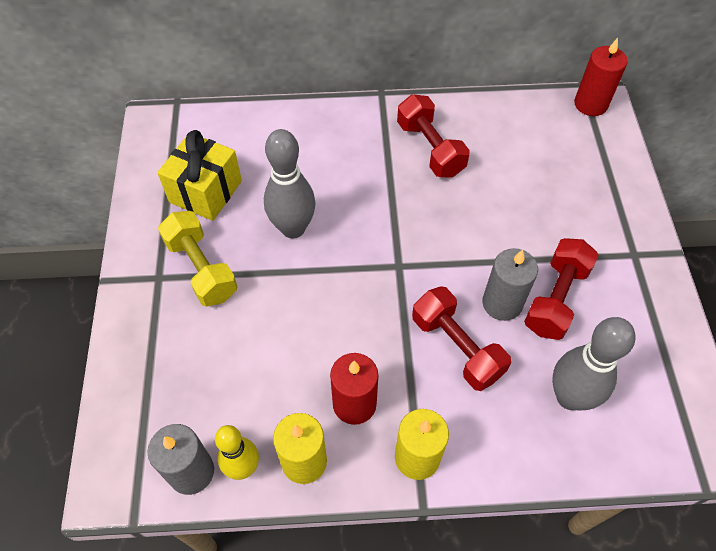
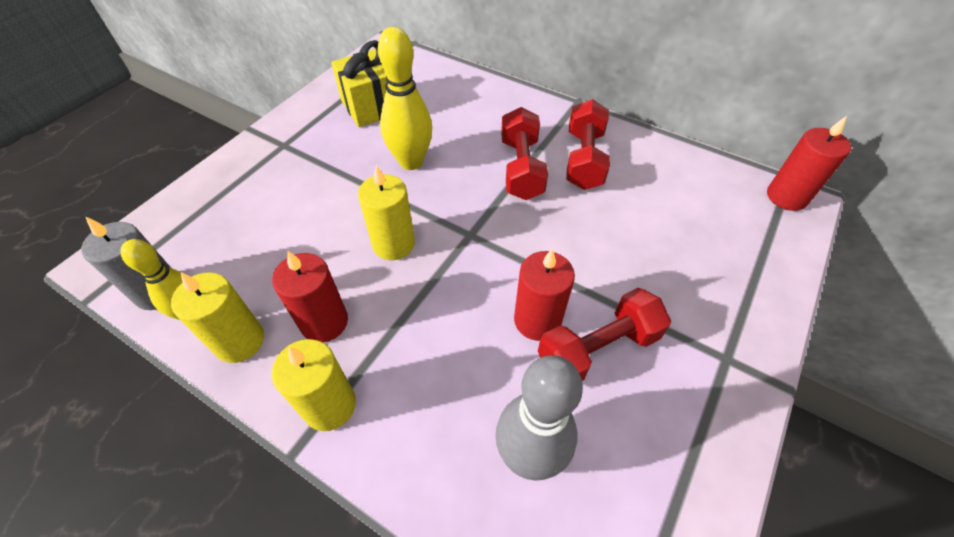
camera: 35 degrees right, 5 degrees down
yellow dumbbell [158,211,237,307] -> none
grey bowling pin [264,129,316,238] -> yellow bowling pin [378,27,432,170]
red dumbbell [412,286,511,391] -> red dumbbell moved to [501,107,548,200]
grey candle [482,248,538,321] -> red candle [514,249,575,341]
none -> yellow candle [358,165,415,260]

